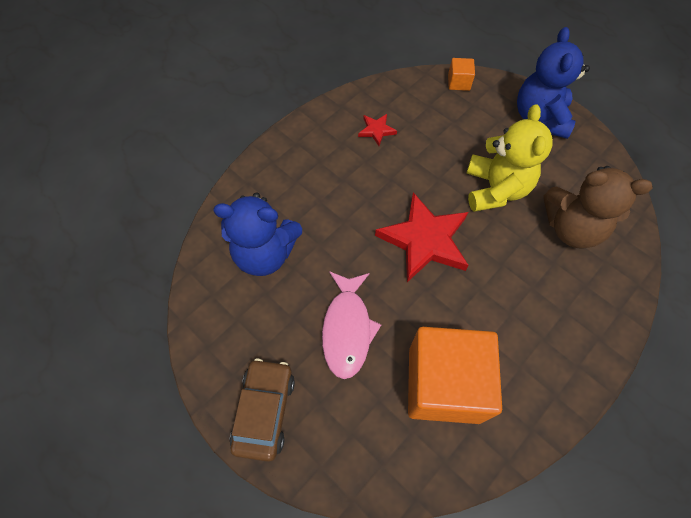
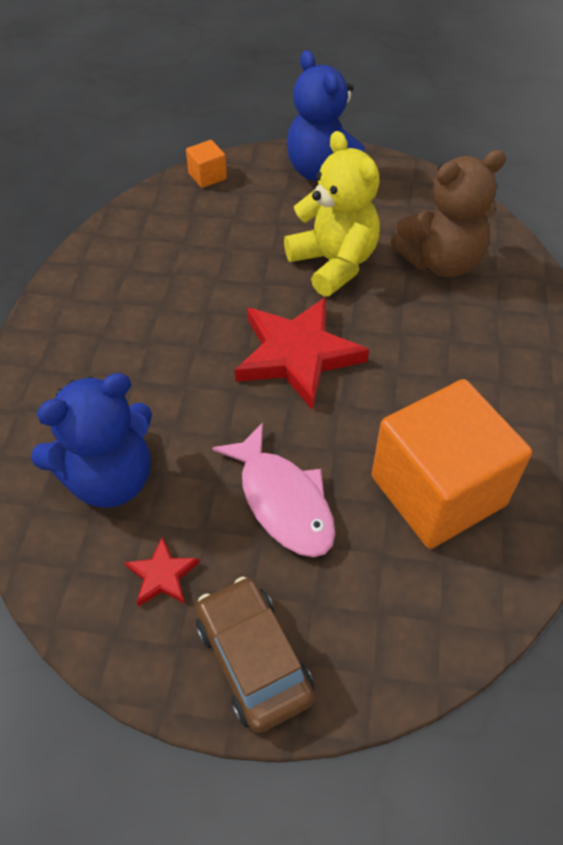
camera: 35 degrees left, 10 degrees down
red star [358,114,397,146] -> red star moved to [124,537,199,607]

